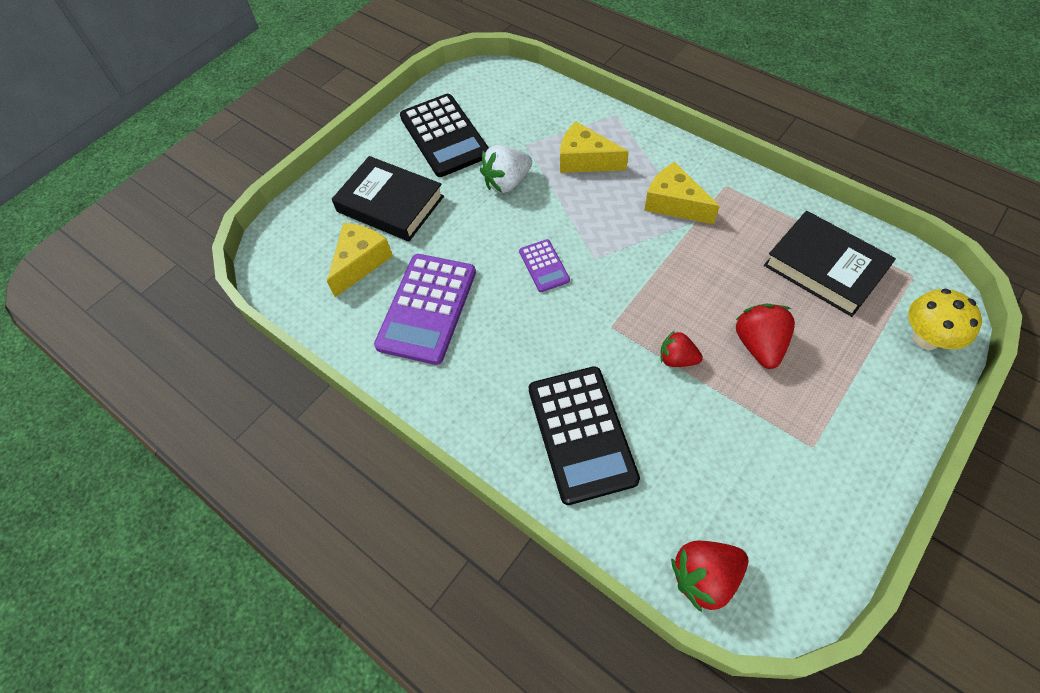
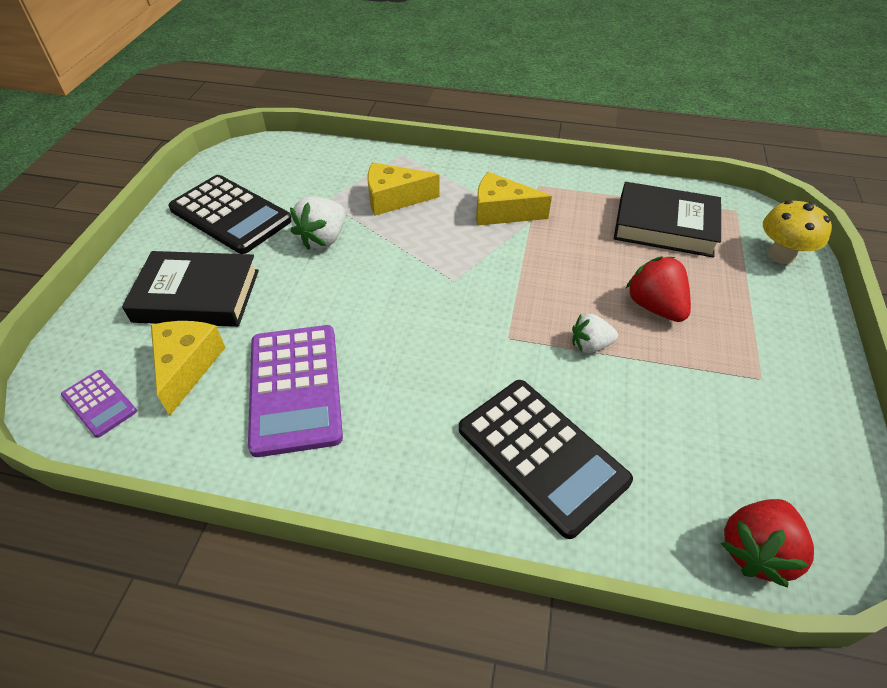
camera: 30 degrees left, 10 degrees down
purple calculator [519,239,570,292] -> purple calculator moved to [61,370,137,438]
red strawberry [660,331,703,367] -> white strawberry [572,314,618,353]

